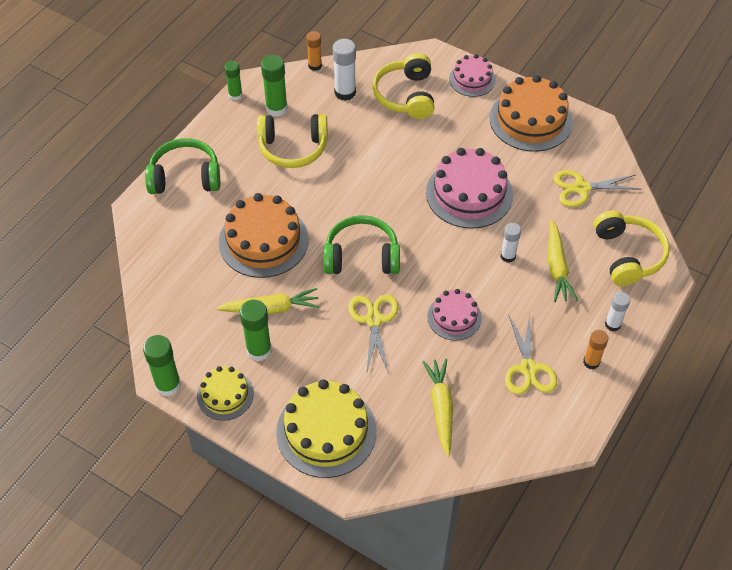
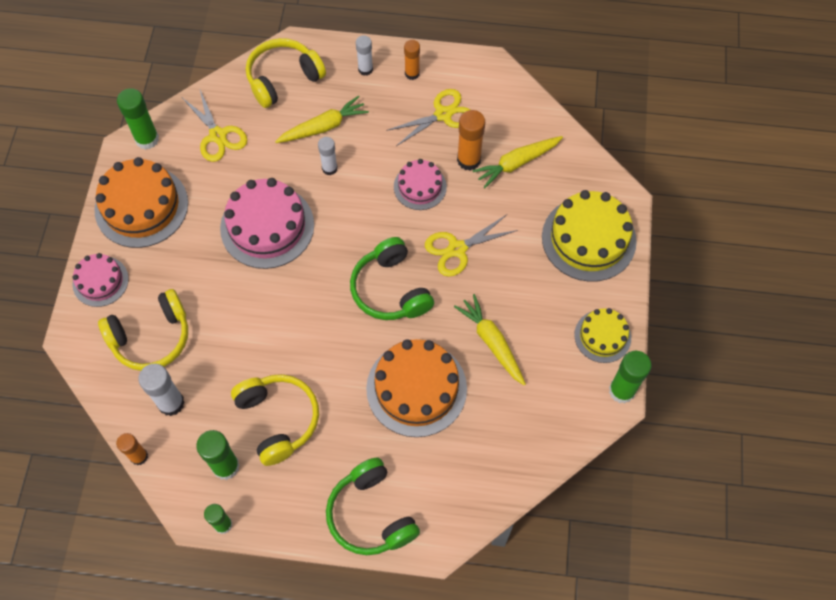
camera: 115 degrees left, 10 degrees up
green glue stick [240,300,272,361] -> green glue stick moved to [117,88,159,150]
none -> orange glue stick [457,110,485,171]

